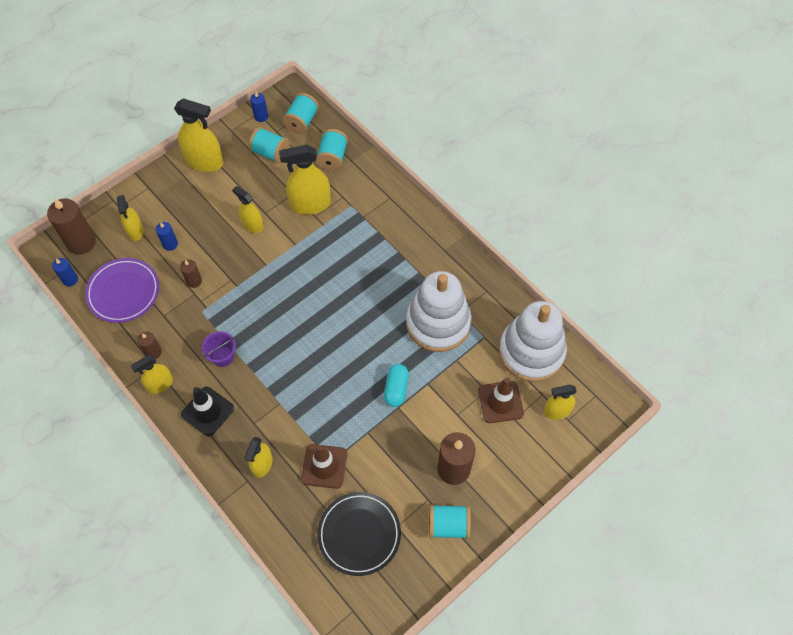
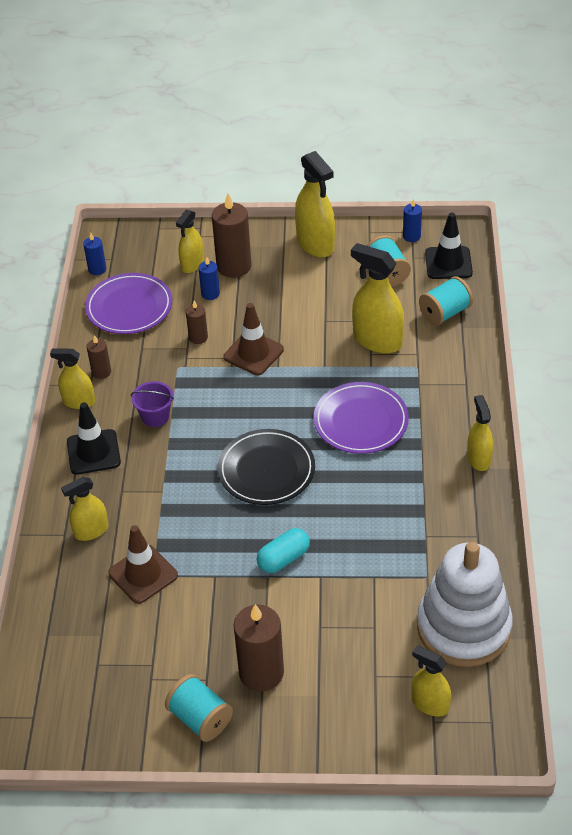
camera: 45 degrees right, 15 degrees down
brown candle [47,198,96,255] -> brown candle moved to [212,194,251,278]
yellow spray bottle [232,186,264,233] -> yellow spray bottle moved to [467,395,493,471]
turquoise spool [283,93,319,134] -> black traffic cone [425,213,473,279]
black plate [317,492,401,576] -> black plate moved to [218,429,315,505]
white stacking toy [406,271,472,352] -> none
brown traffic cone [478,377,524,423] -> brown traffic cone moved to [223,303,284,375]
none -> purple plate [314,382,409,454]

